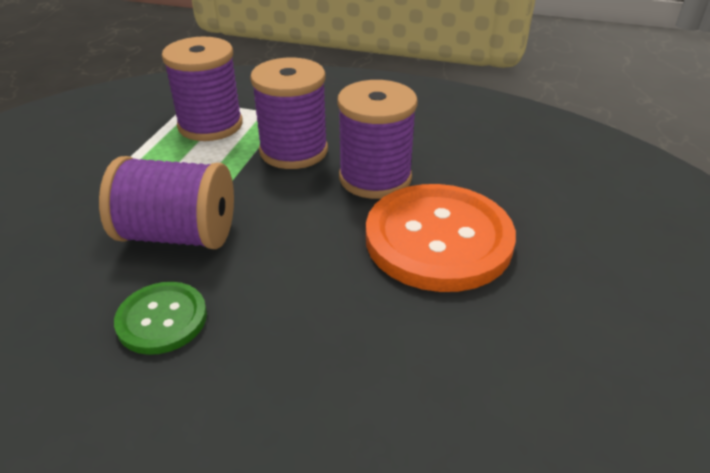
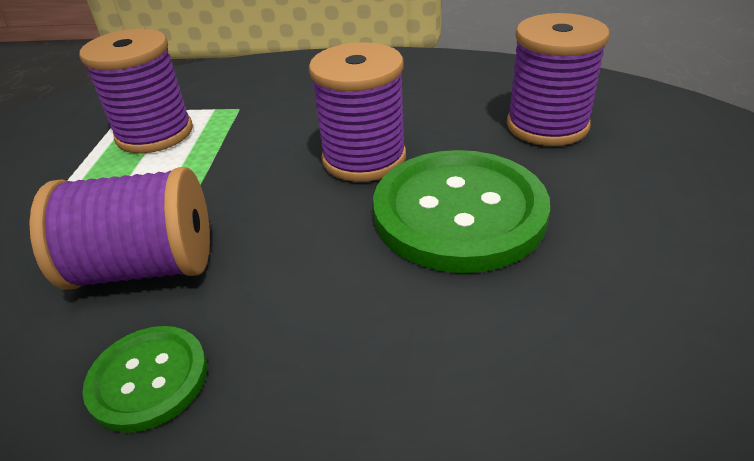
camera: 10 degrees left, 0 degrees up
purple spool [250,58,328,169] -> purple spool moved to [507,13,609,146]
orange button [366,184,516,292] -> green button [373,150,550,273]

